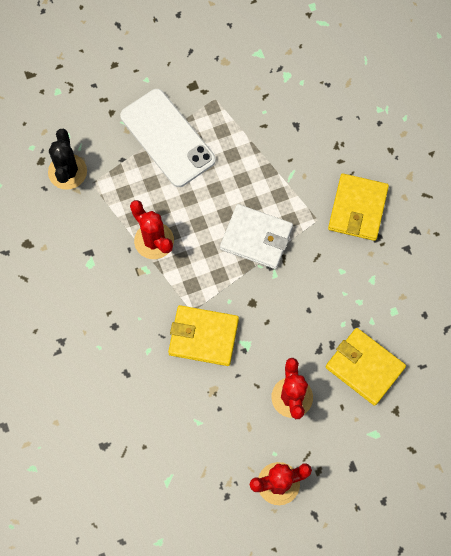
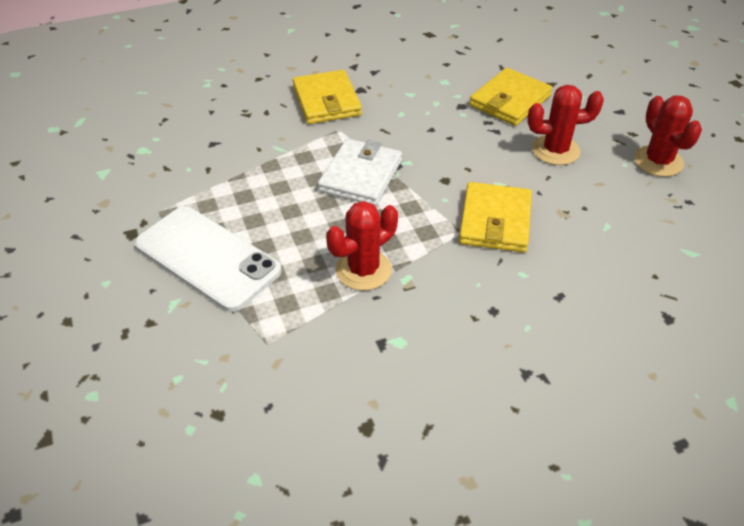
camera: 90 degrees left, 25 degrees down
black cactus [48,129,87,190] -> none
white phone [120,89,216,187] -> white phone turned 75 degrees clockwise [134,206,282,312]
yellow wallet [328,174,389,241] -> yellow wallet turned 60 degrees clockwise [293,70,362,124]

